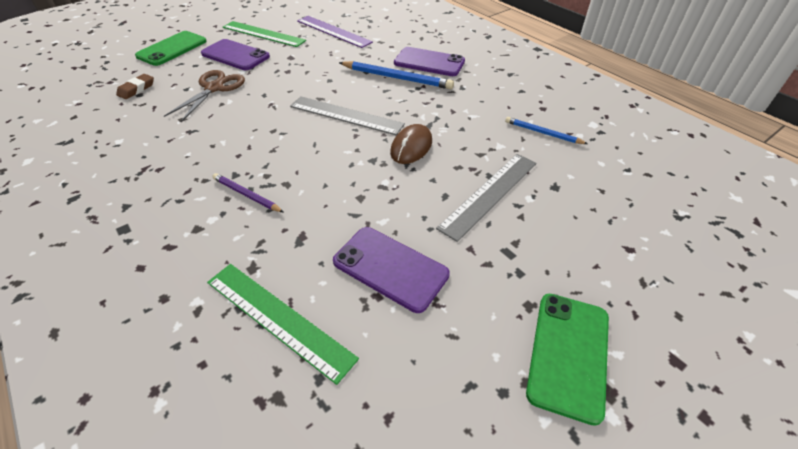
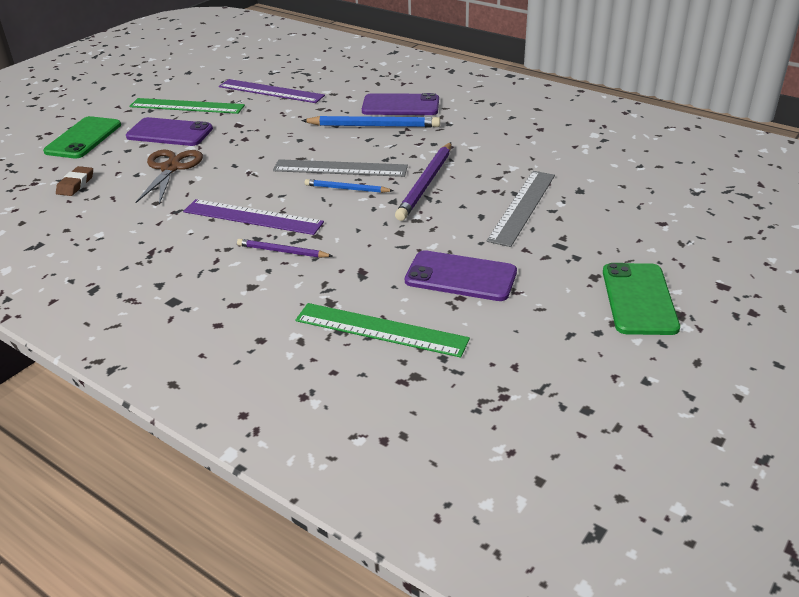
camera: 15 degrees left, 10 degrees down
brown mouse [390,124,432,164] -> purple pencil [395,142,451,221]
blue pencil [505,117,588,144] -> blue pencil moved to [305,179,394,193]
none -> purple ruler [183,199,324,235]

